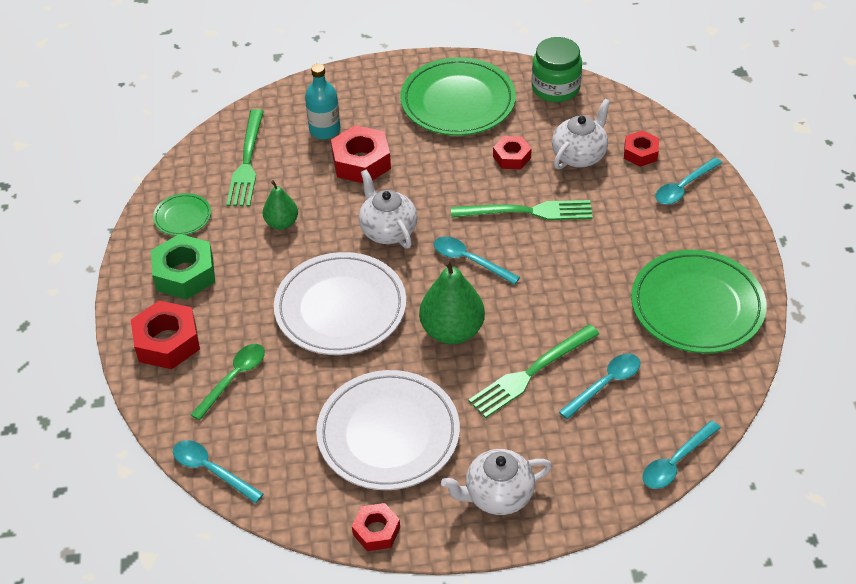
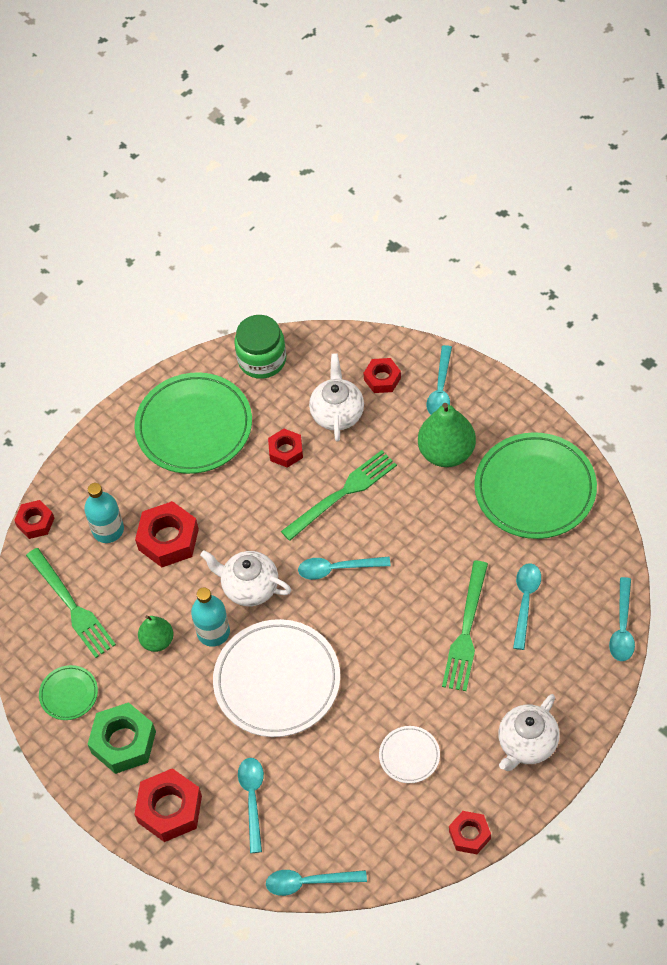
camera: 35 degrees left, 10 degrees up
green spoon [191,344,265,421] -> turquoise spoon [238,758,264,853]
white plate [316,370,460,490] -> white plate [379,726,440,783], size x0.47
green pear [419,259,485,344] -> green pear moved to [418,403,476,467]
none -> red nut [14,500,54,539]
none -> turquoise bottle [191,587,230,647]

